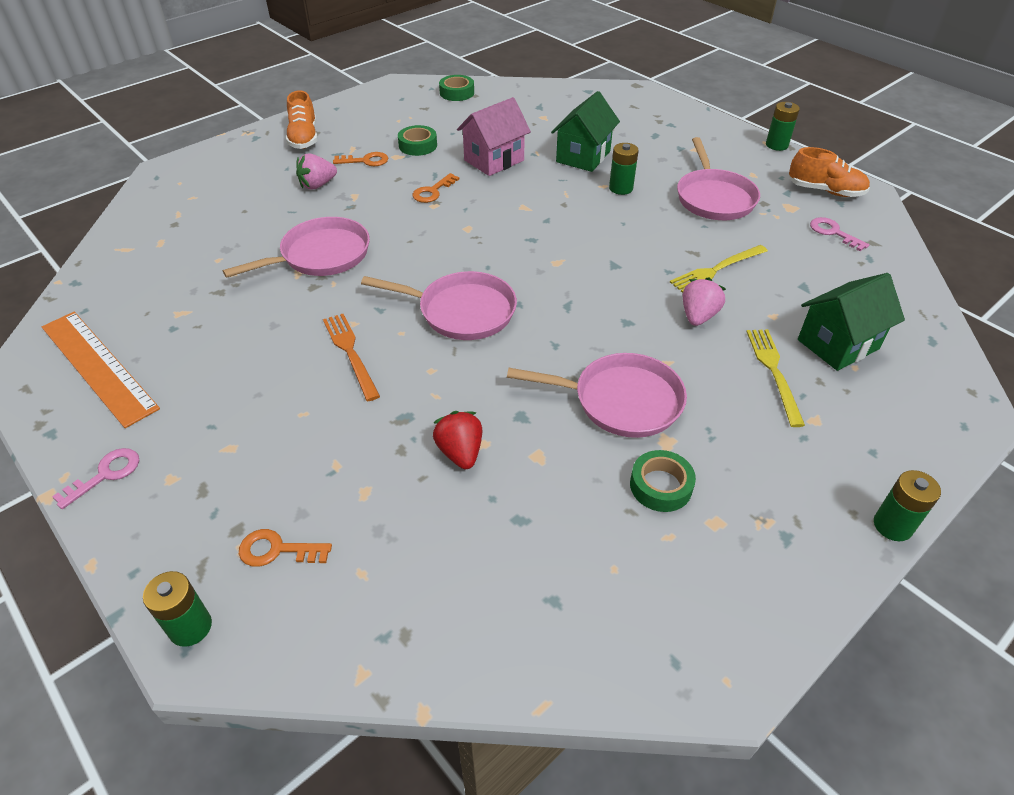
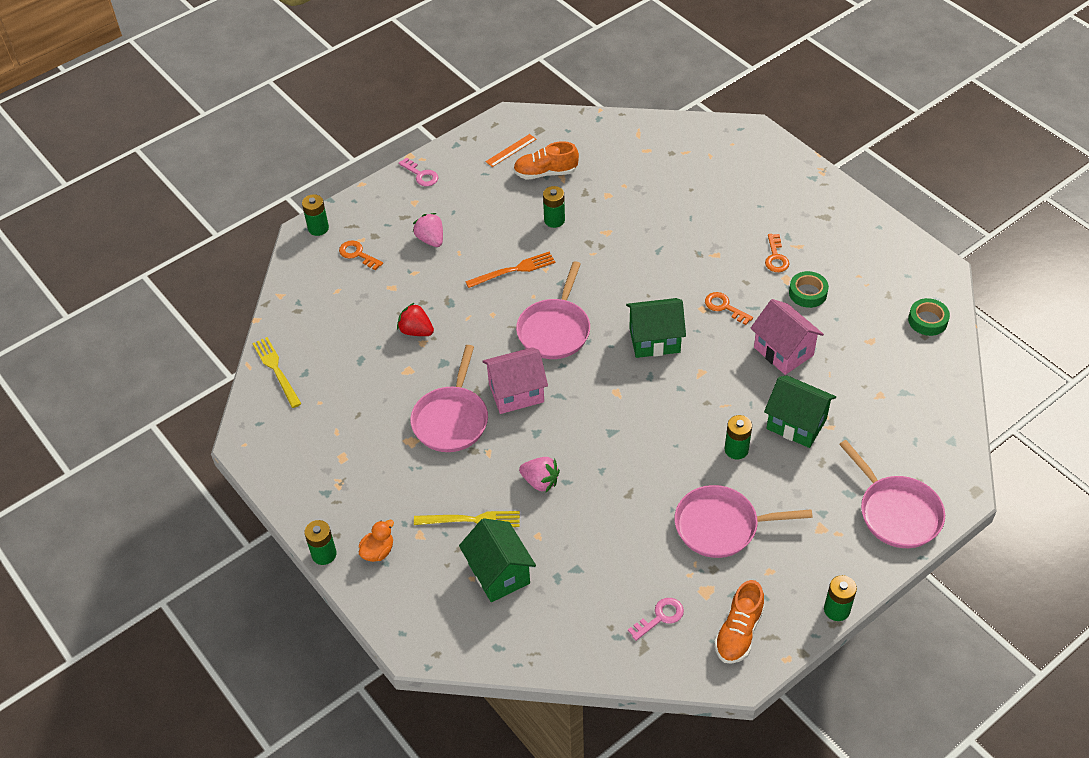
camera: 95 degrees right, 5 degrees up
orange ruler [42,312,160,428] -> orange ruler [486,134,536,167], size x0.47
pink pan [223,217,370,278] -> pink pan moved to [839,440,945,548]
orange key [239,529,332,567] -> orange key turned 60 degrees counterclockwise [339,240,383,270]
orange shoe [286,90,318,149] -> orange shoe moved to [513,141,579,180]
pink strawberry [296,154,337,190] -> pink strawberry moved to [413,213,443,247]
red strawberry [433,411,482,469] -> red strawberry turned 135 degrees counterclockwise [397,303,434,336]
green tape [630,450,696,512] -> none
yellow fork [670,245,768,293] -> yellow fork moved to [252,337,302,408]
none -> orange duck [359,520,394,562]
none -> pink house [482,347,548,414]
none -> green battery [543,186,565,228]
none -> green house [626,298,686,358]

